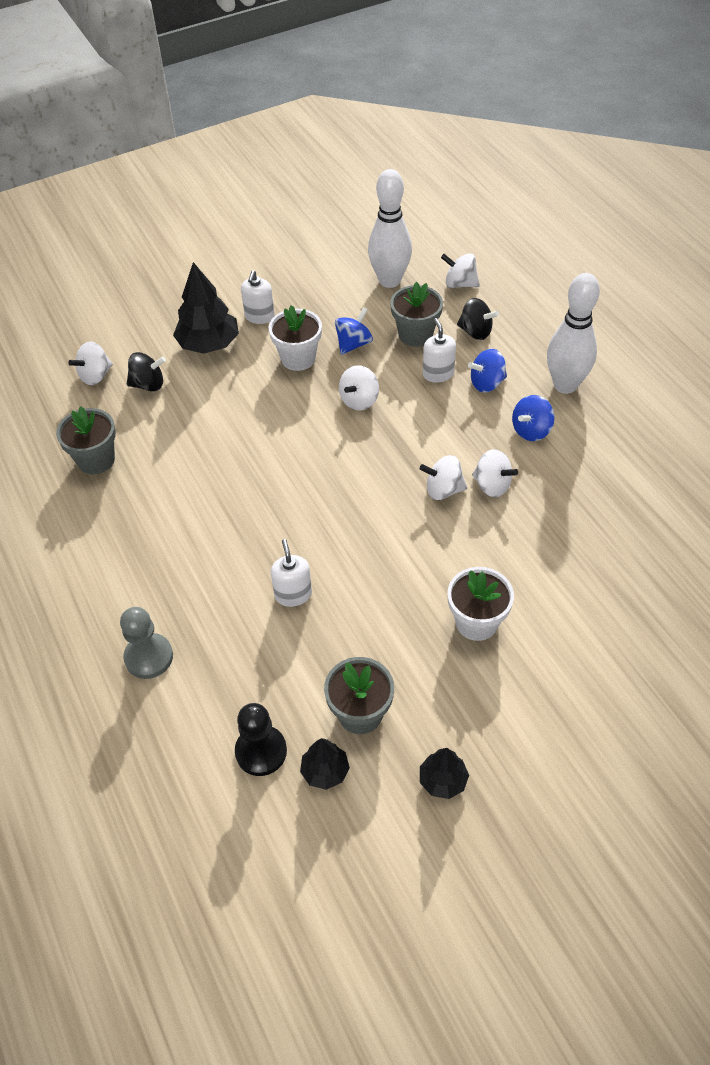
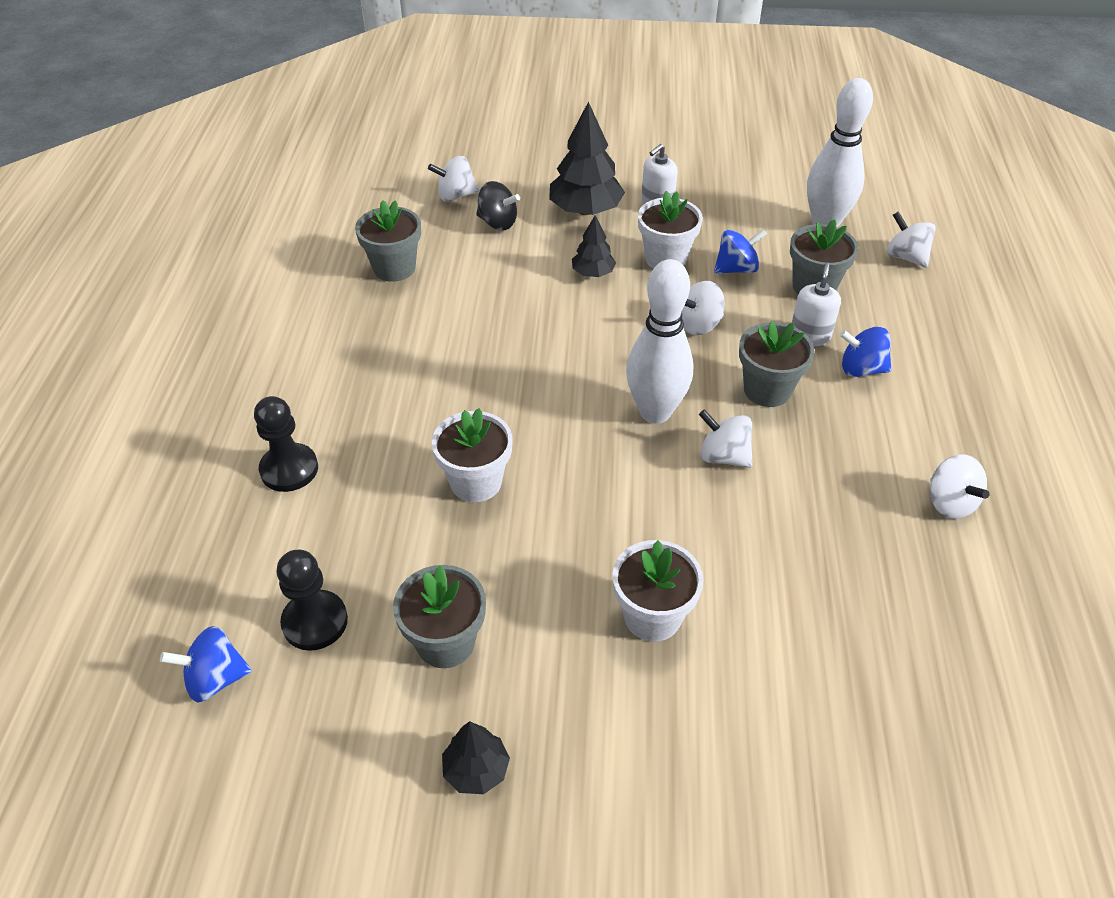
camera: 30 degrees right, 5 degrees down
grey pawn [120,607,173,679] -> black pawn [254,396,318,492]
white soap dispenser [271,539,312,607] -> white flower pot [432,408,512,502]
black tree [300,738,350,790] -> black tree moved to [572,215,616,277]
black spinning top [457,298,499,340] -> none
white spinning top [472,449,518,497] -> white spinning top moved to [930,454,990,519]
blue spinning top [512,395,555,441] -> blue spinning top moved to [160,626,252,703]
white bowling pin [547,273,600,394] -> white bowling pin moved to [626,259,693,424]
none -> grey flower pot [739,321,815,407]

